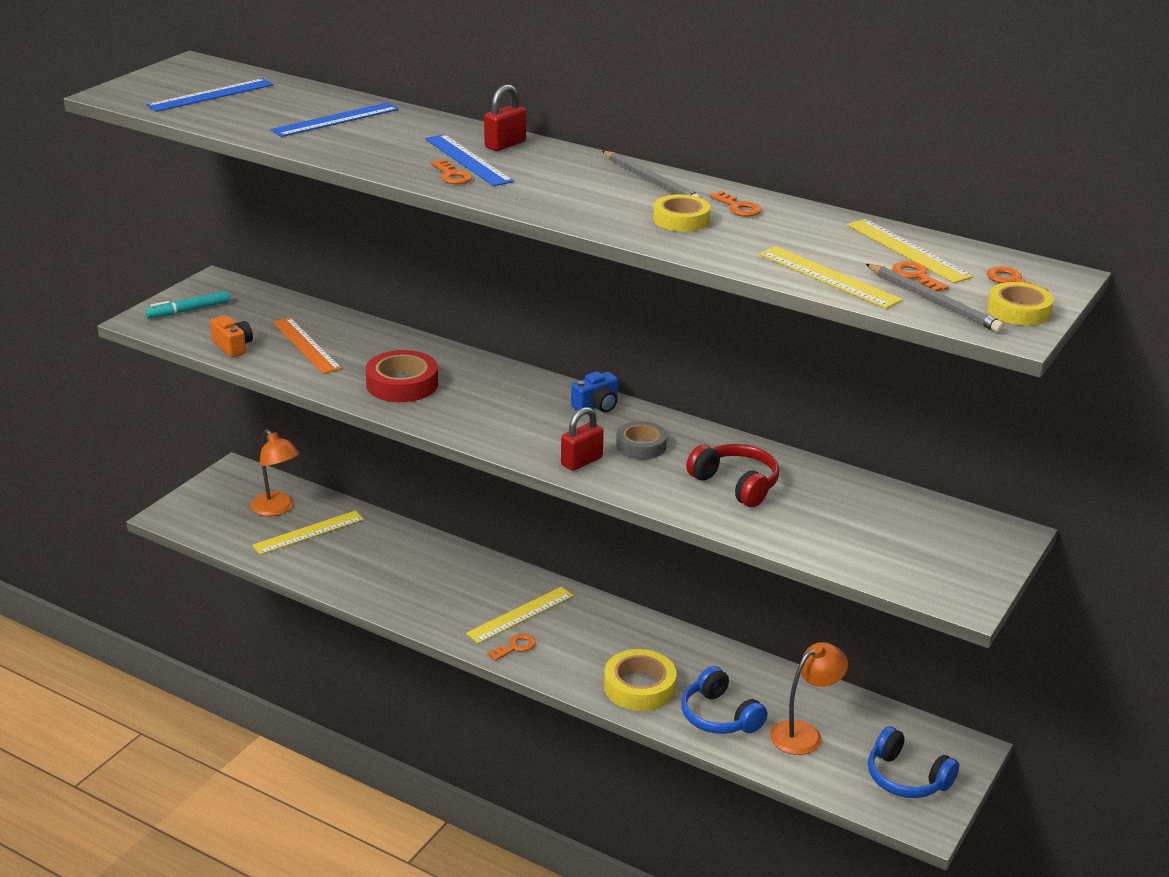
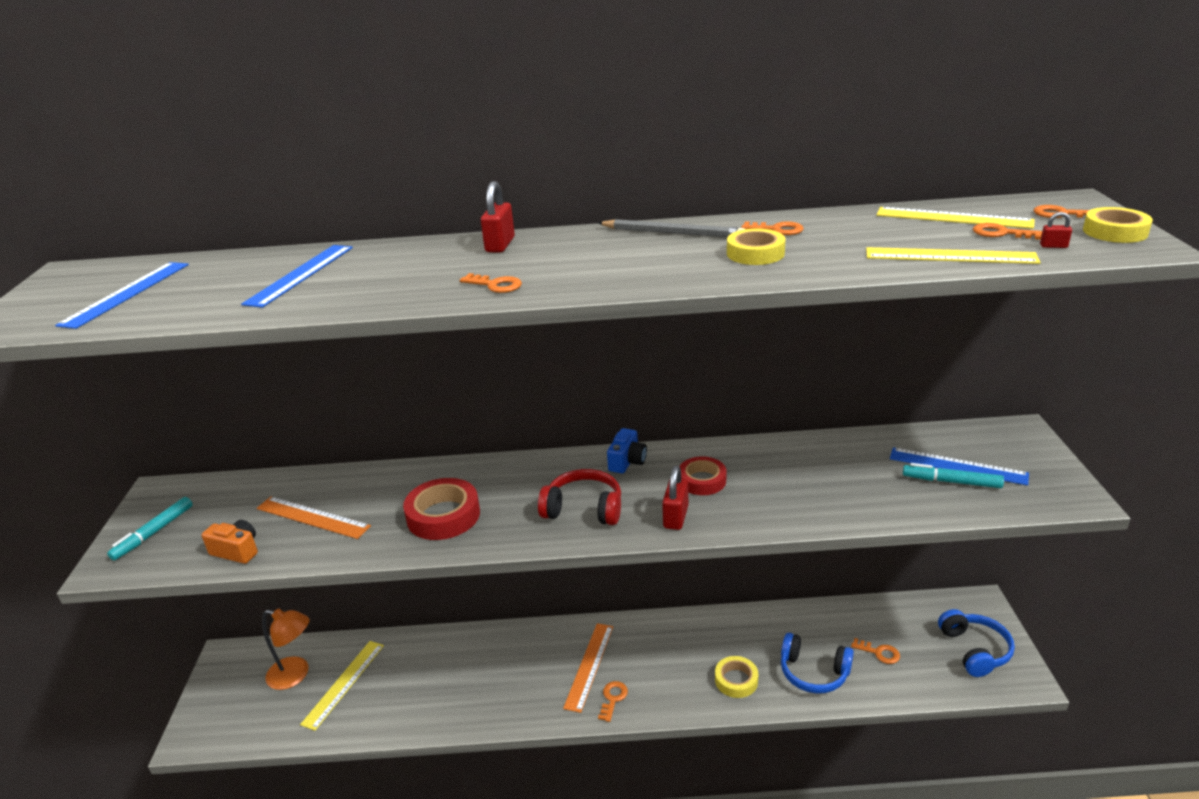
camera: 30 degrees left, 0 degrees up
blue ruler [425,134,514,186] -> blue ruler moved to [890,447,1029,486]
yellow ruler [466,587,574,643] -> orange ruler [563,623,613,713]
yellow tape [604,649,677,711] -> yellow tape [715,656,758,698], size x0.67
grey tape [616,421,667,459] -> red tape [680,456,727,495]
red headphones [686,444,779,507] -> red headphones moved to [538,469,621,525]
orange lamp [770,642,848,755] -> orange key [851,638,900,664]
grey pencil [866,264,1004,333] -> red padlock [1040,212,1072,248]
blue headphones [868,726,959,798] -> blue headphones turned 105 degrees counterclockwise [938,609,1015,677]
none -> turquoise marker [903,463,1004,488]

